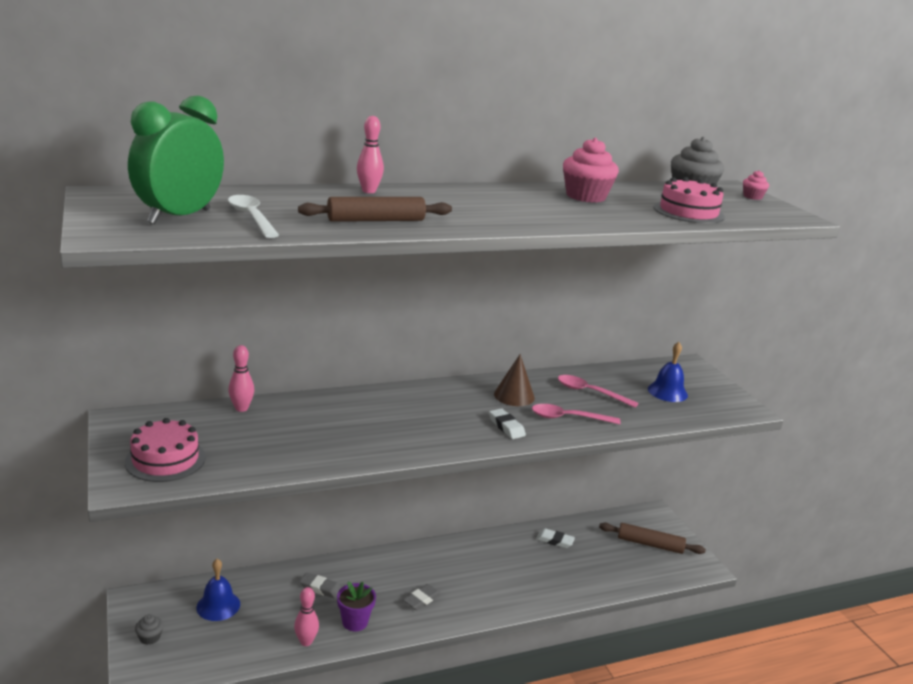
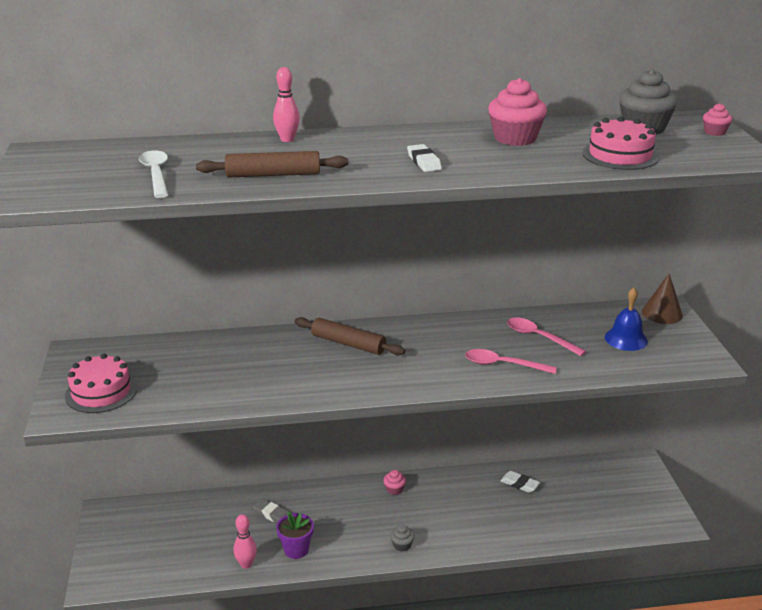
camera: 15 degrees right, 5 degrees up
green clock [128,95,224,224] -> none
grey cupcake [135,614,163,645] -> grey cupcake moved to [390,525,415,551]
blue bell [196,559,240,621] -> none
pink bowling pin [228,345,254,412] -> none
grey eraser [403,584,441,610] -> none
white eraser [489,408,526,439] -> white eraser moved to [407,144,442,172]
brown cone [494,354,535,406] -> brown cone moved to [642,274,683,324]
brown rolling pin [599,523,706,554] -> brown rolling pin moved to [294,317,405,355]
none -> pink cupcake [383,470,406,495]

